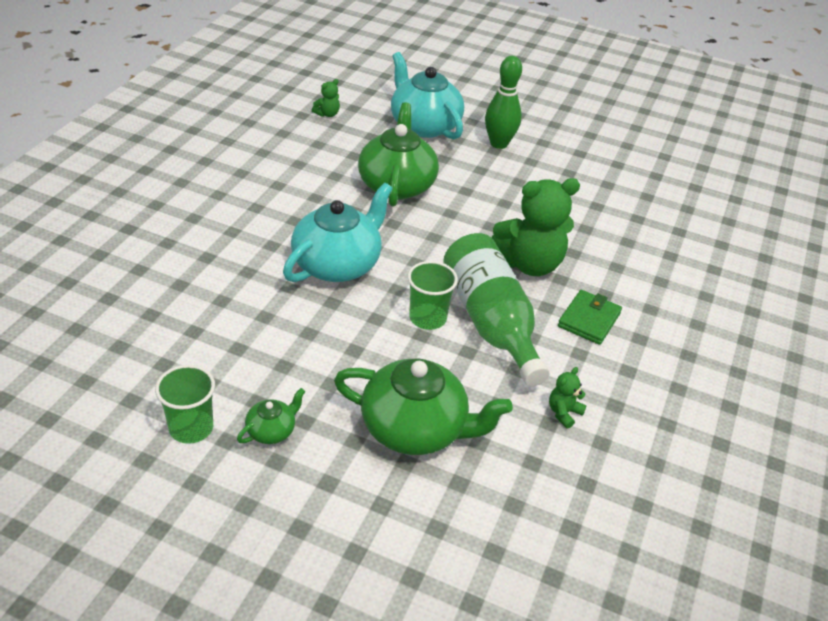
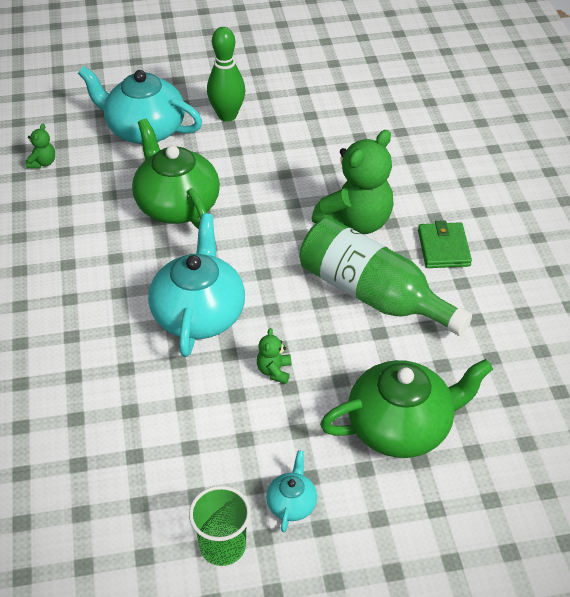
camera: 30 degrees left, 5 degrees up
green teapot [237,388,306,444] -> turquoise teapot [266,450,317,532]
green cup [408,261,458,330] -> none
green teddy bear [549,367,587,429] -> green teddy bear moved to [257,328,291,384]

